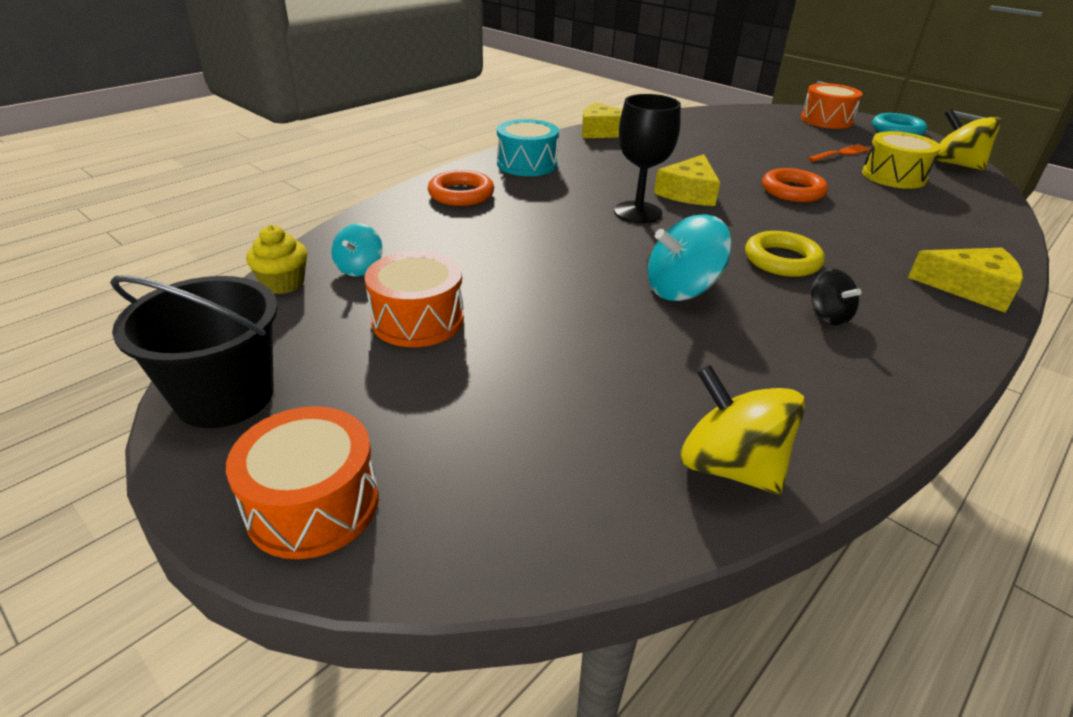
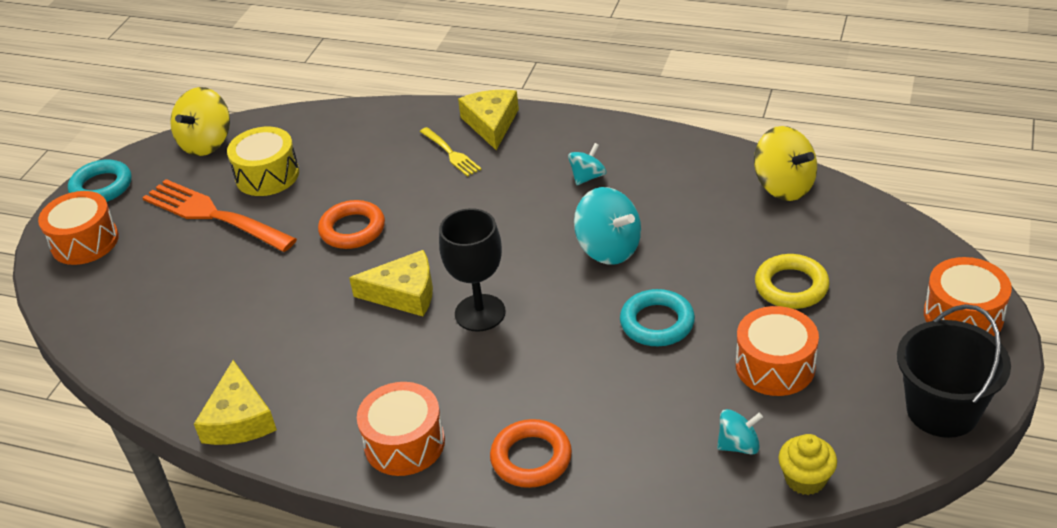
camera: 110 degrees left, 5 degrees up
turquoise drum [497,119,559,176] -> orange drum [357,382,445,476]
yellow spinning top [680,365,805,494] -> yellow spinning top turned 60 degrees counterclockwise [754,126,817,201]
yellow ring [745,231,825,277] -> yellow ring moved to [755,254,830,309]
orange fork [808,144,871,162] -> orange fork [142,179,297,252], size x1.95
black spinning top [811,269,861,326] -> turquoise spinning top [568,143,607,185]
none -> yellow fork [420,127,482,177]
none -> turquoise ring [620,289,695,346]

